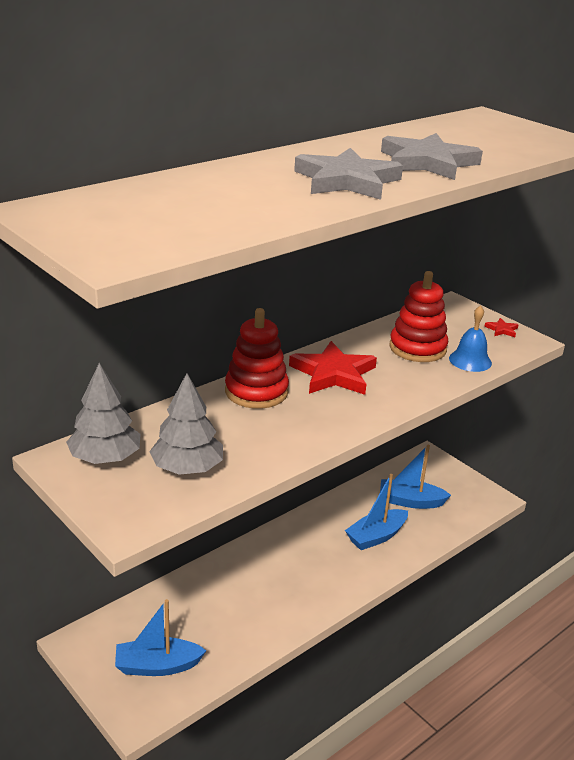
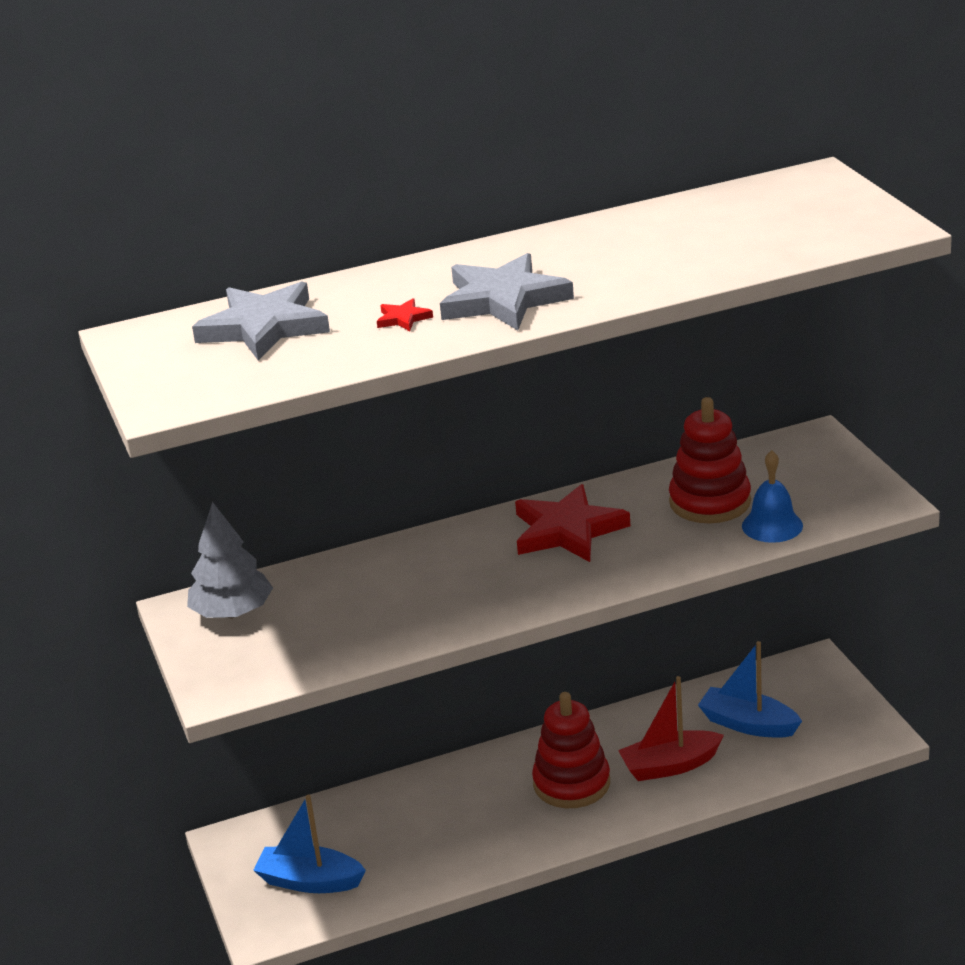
camera: 25 degrees right, 0 degrees up
grey tree [149,373,223,475] -> none
red stacking toy [225,308,289,409] -> red stacking toy moved to [532,692,610,808]
blue boat [345,474,408,550] -> red boat [618,676,724,781]
grey star [381,133,483,180] -> grey star moved to [192,281,330,360]
red star [484,318,519,337] -> red star moved to [377,298,433,331]

